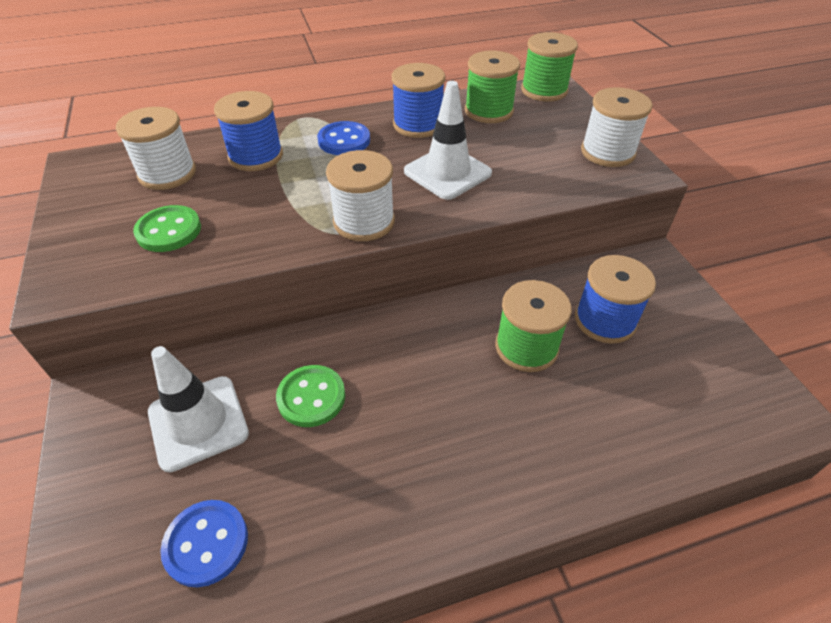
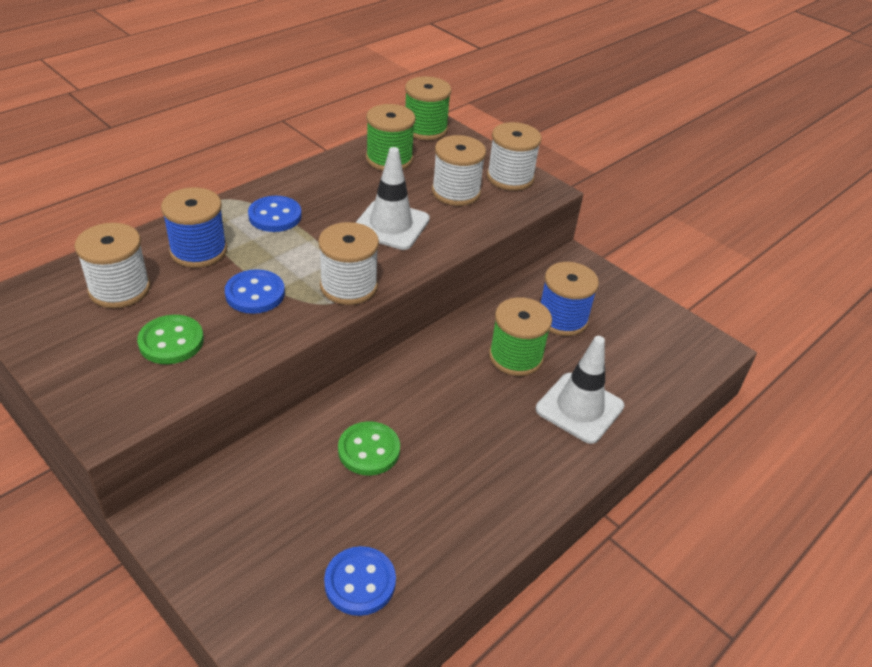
camera: 30 degrees left, 5 degrees down
white traffic cone [148,346,249,472] -> white traffic cone moved to [536,336,624,444]
blue spool [392,63,445,138] -> none
none -> blue button [225,269,285,314]
none -> white spool [432,135,486,206]

